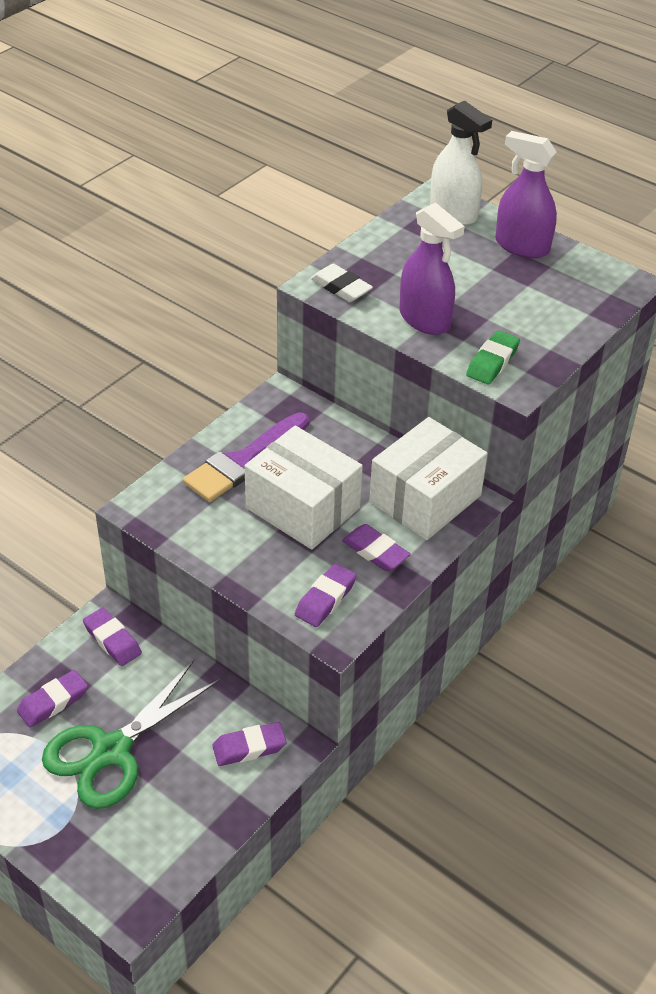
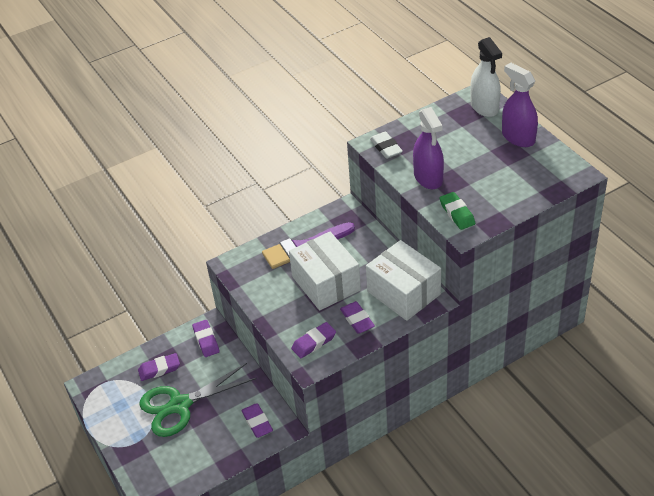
camera: 25 degrees right, 0 degrees up
purple eraser [212,722,287,766] -> purple eraser turned 60 degrees clockwise [241,403,273,438]
white box [369,417,488,540] -> white box turned 75 degrees clockwise [366,240,441,321]
green eraser [466,330,520,384] -> green eraser turned 75 degrees counterclockwise [440,192,475,230]

